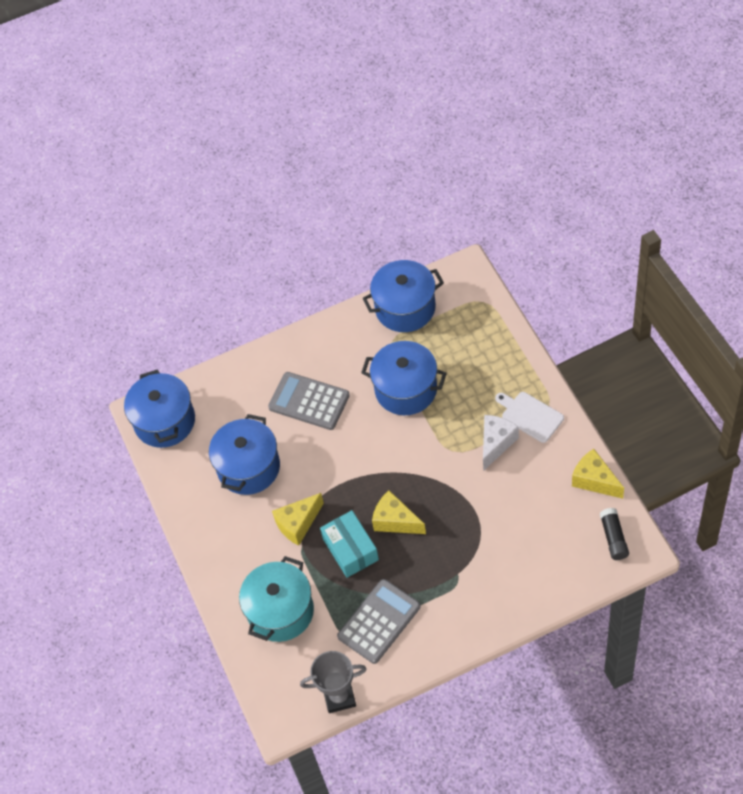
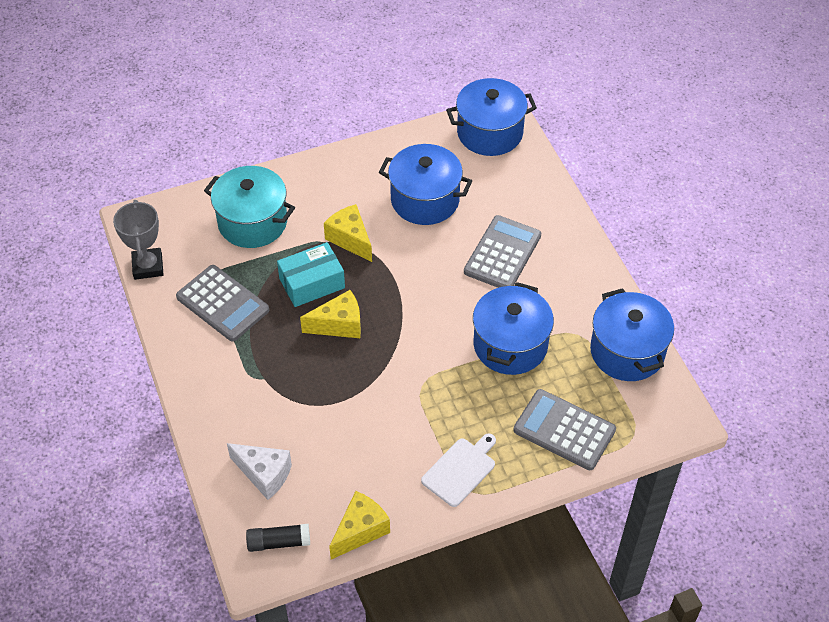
camera: 85 degrees right, 5 degrees down
yellow cheese [372,490,426,534] -> yellow cheese turned 45 degrees clockwise [300,290,361,338]
white cheese [483,415,519,471] -> white cheese moved to [227,443,292,500]
none -> grey calculator [513,389,616,470]

